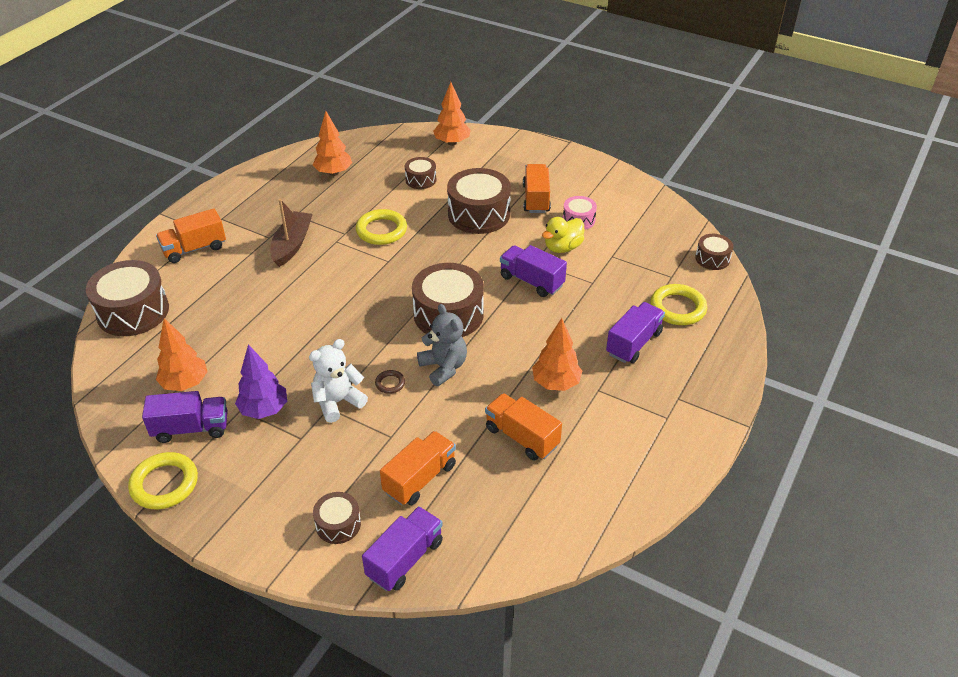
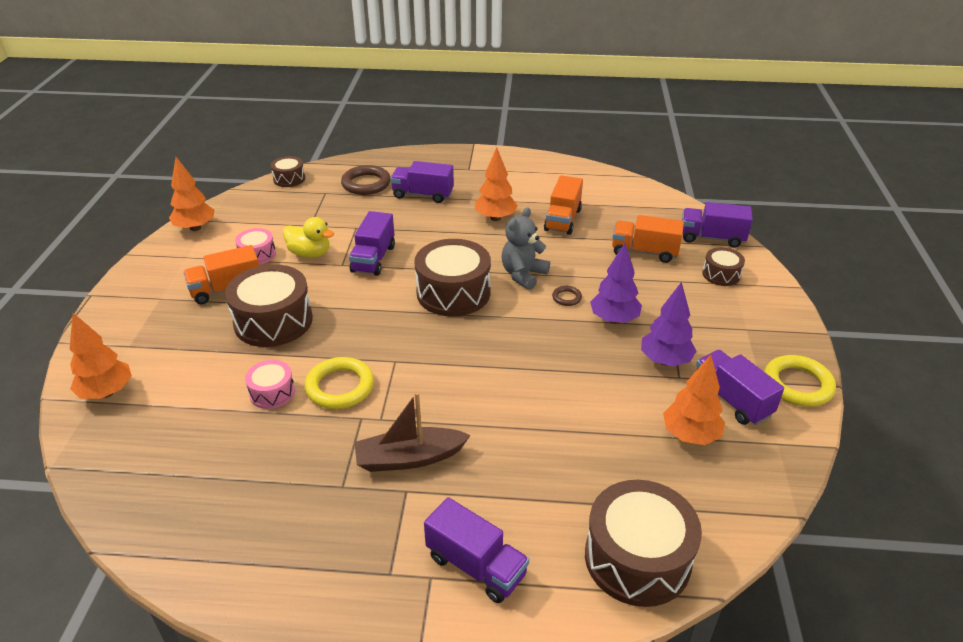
camera: 115 degrees left, 5 degrees down
orange truck [156,208,226,263] -> purple truck [424,497,529,603]
white teddy bear [309,339,368,423] -> purple tree [590,243,642,324]
orange tree [313,111,352,176] -> orange tree moved to [169,157,215,231]
brown drum [405,157,436,189] -> none
yellow ring [650,284,707,325] -> brown ring [341,165,391,195]
none -> pink drum [245,360,295,409]

